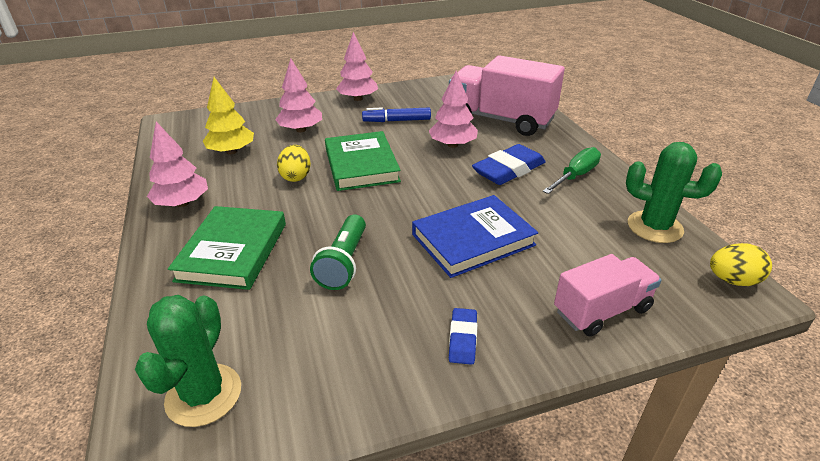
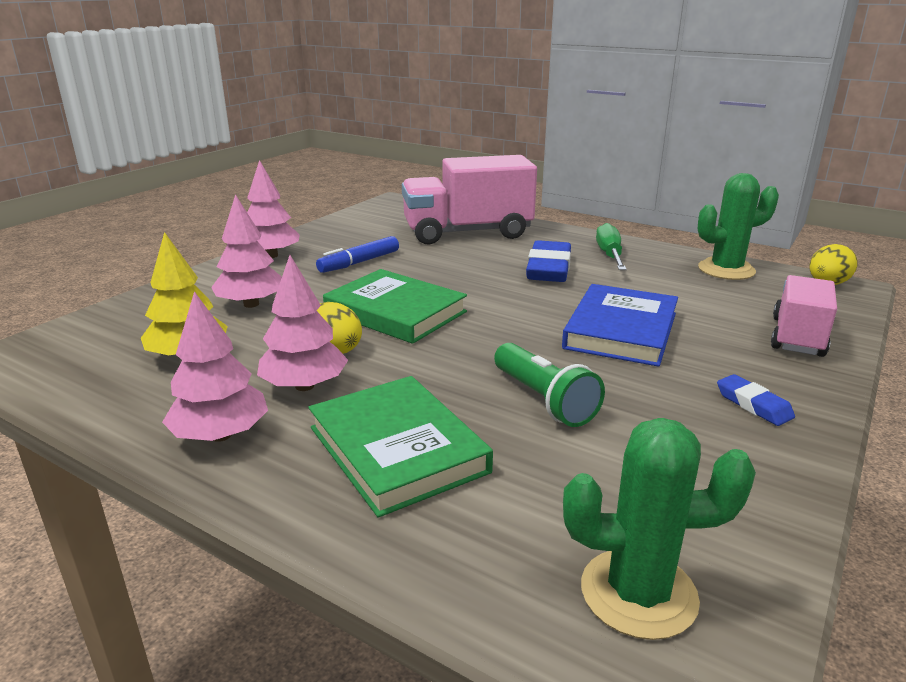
camera: 40 degrees left, 10 degrees down
green cactus [135,295,241,427] -> green cactus turned 60 degrees counterclockwise [563,418,756,640]
pink tree [429,71,478,148] -> pink tree moved to [257,255,348,391]

